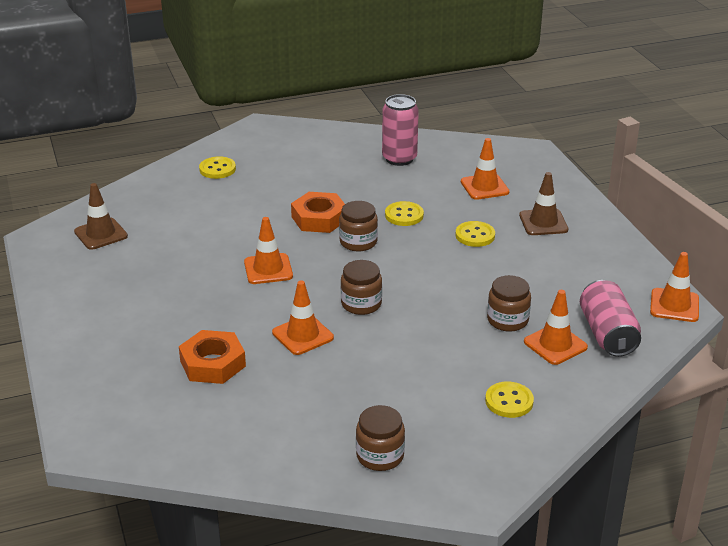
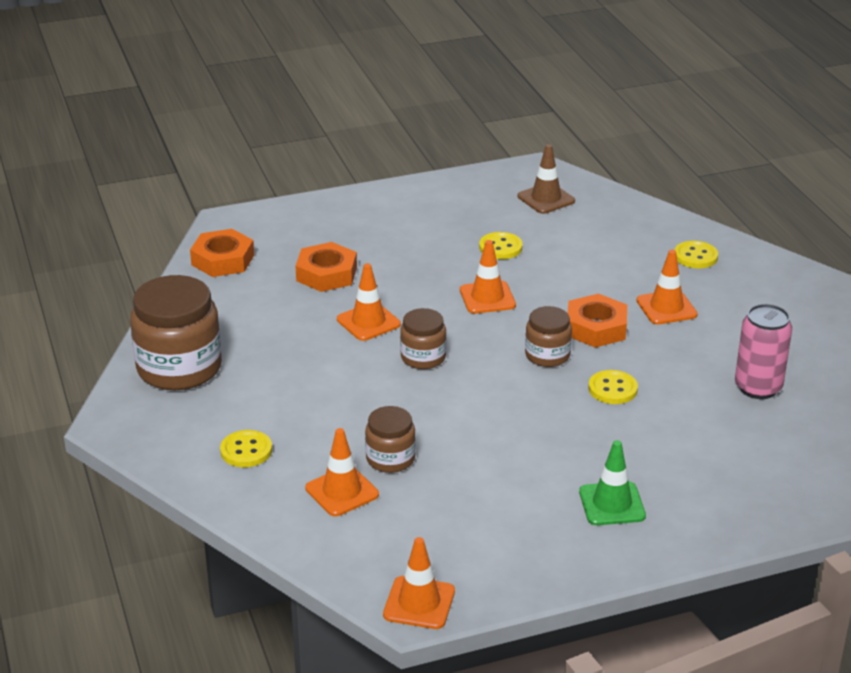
camera: 90 degrees right, 0 degrees up
brown jar [356,405,405,471] -> brown jar [130,275,222,390], size x1.86
yellow button [455,221,495,247] -> yellow button moved to [479,232,523,259]
orange traffic cone [461,138,510,200] -> orange traffic cone moved to [636,250,698,325]
brown traffic cone [519,172,568,235] -> green traffic cone [579,440,646,525]
pink can [580,280,641,357] -> none
none -> orange nut [190,229,254,277]

